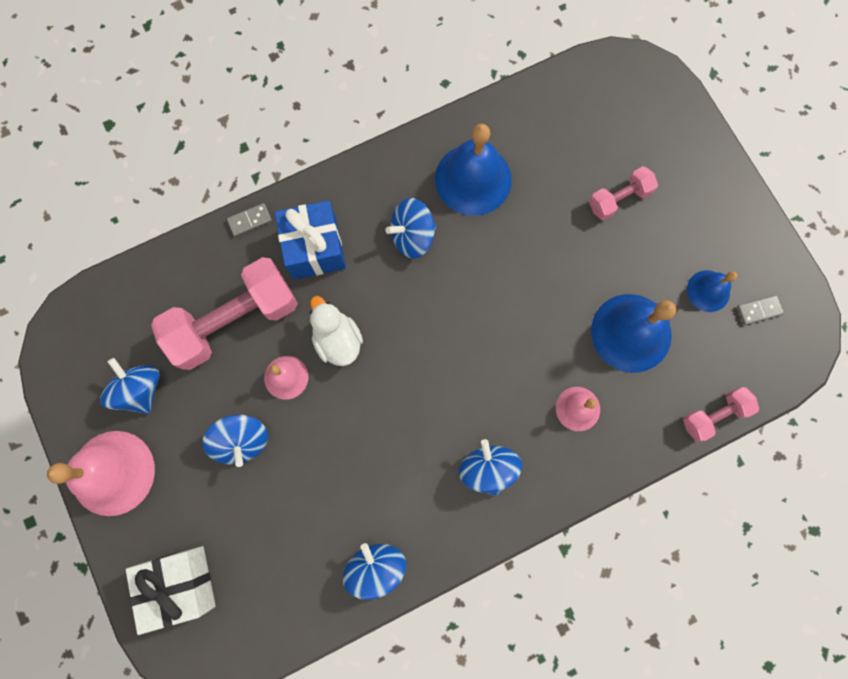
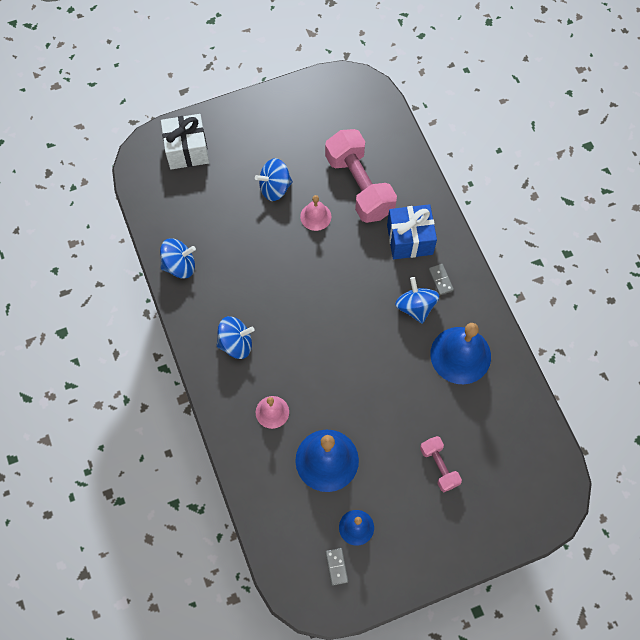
camera: 95 degrees right, 10 degrees down
pink bell [47,431,155,516] -> none
blue spinning top [100,358,160,414] -> none
grey domino [227,203,272,237] -> grey domino moved to [429,264,454,295]
white duck [310,296,363,366] -> none
pink dumbbell [683,387,759,441] -> none

